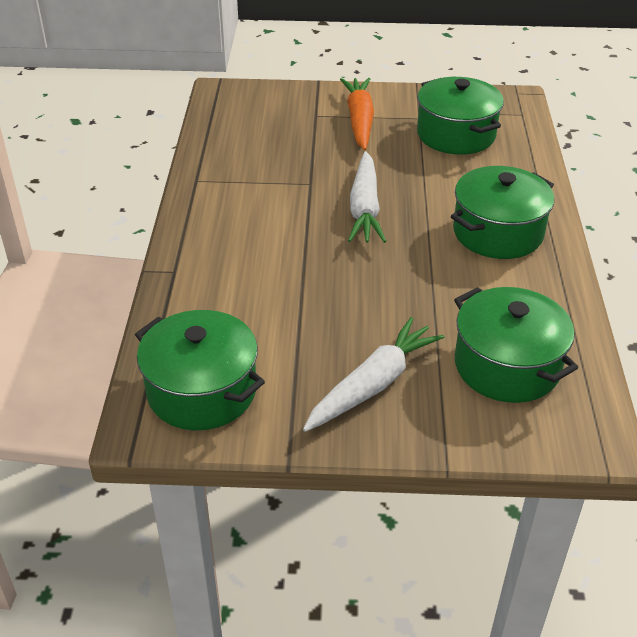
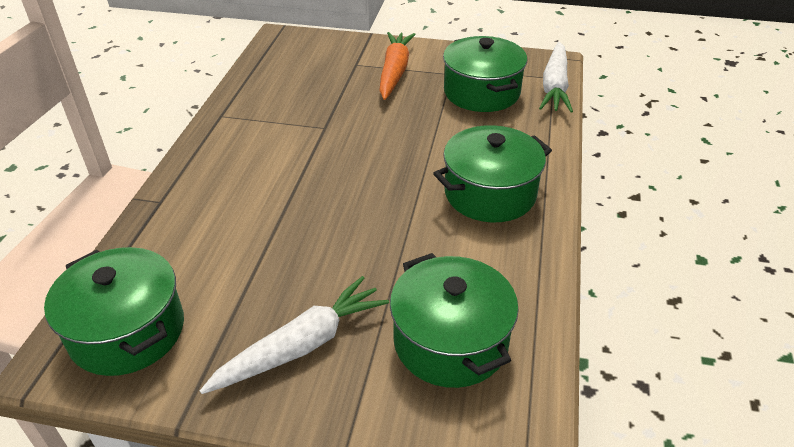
camera: 10 degrees right, 0 degrees up
white carrot [348,151,386,243] -> white carrot moved to [539,41,573,113]

